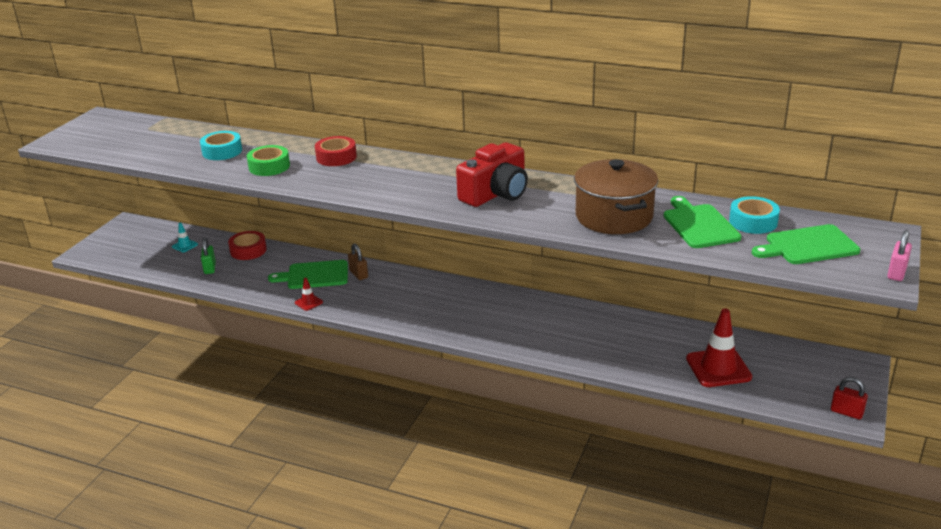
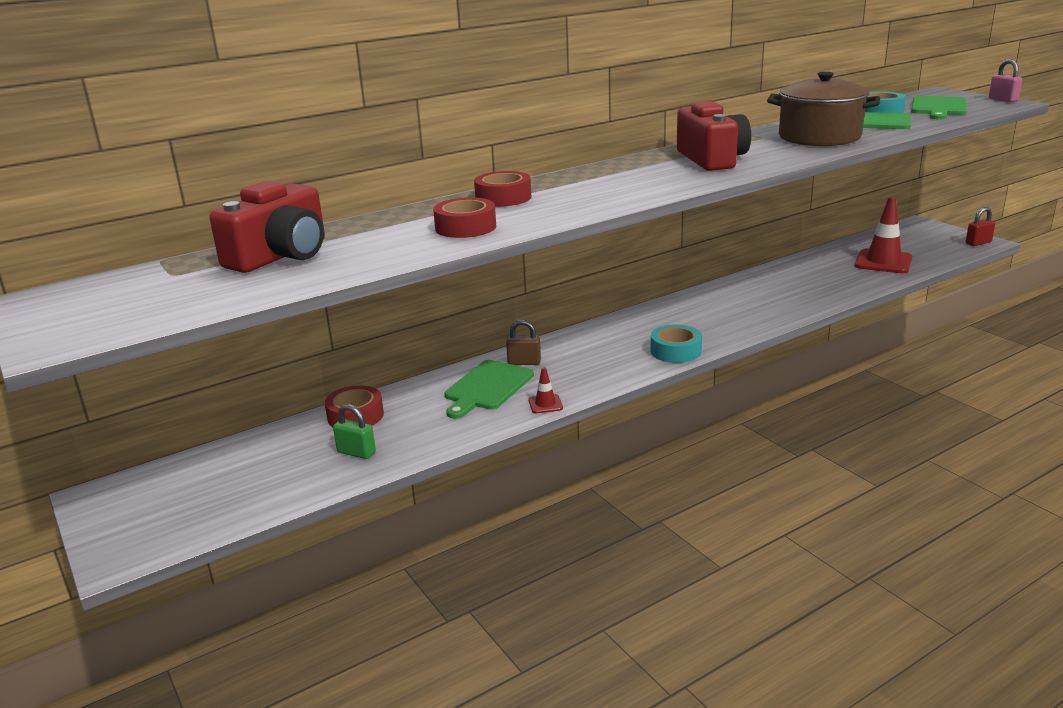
camera: 55 degrees left, 5 degrees down
turquoise traffic cone [172,222,198,252] -> none
turquoise tape [200,131,242,160] -> turquoise tape moved to [651,325,702,363]
green tape [247,145,290,176] -> red tape [433,197,496,238]
none -> red camera [210,181,325,273]

